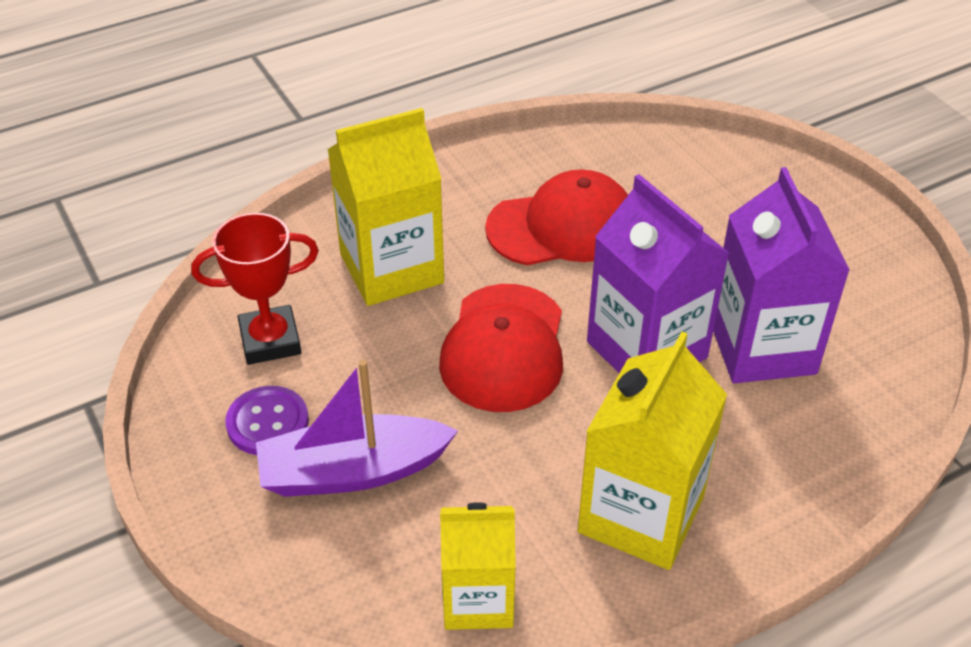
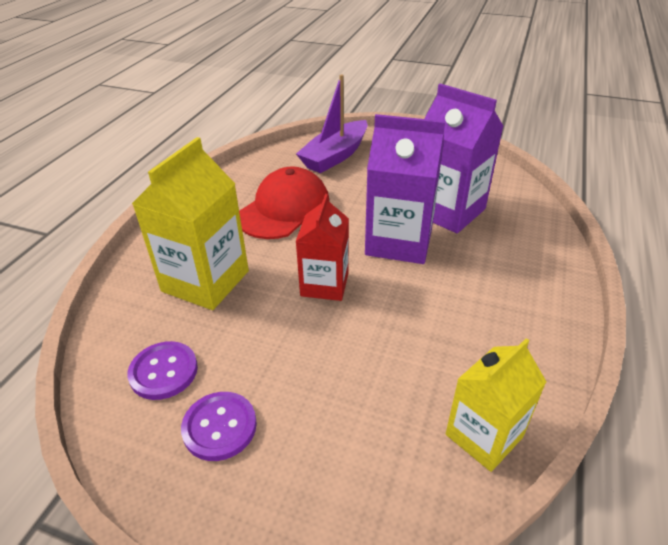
camera: 40 degrees left, 5 degrees down
red trophy [191,213,319,365] -> purple button [127,341,198,400]
purple boat [256,360,458,497] -> purple boat moved to [296,74,368,173]
red cap [439,284,563,412] -> red carton [295,194,349,301]
yellow carton [578,332,727,570] -> none

